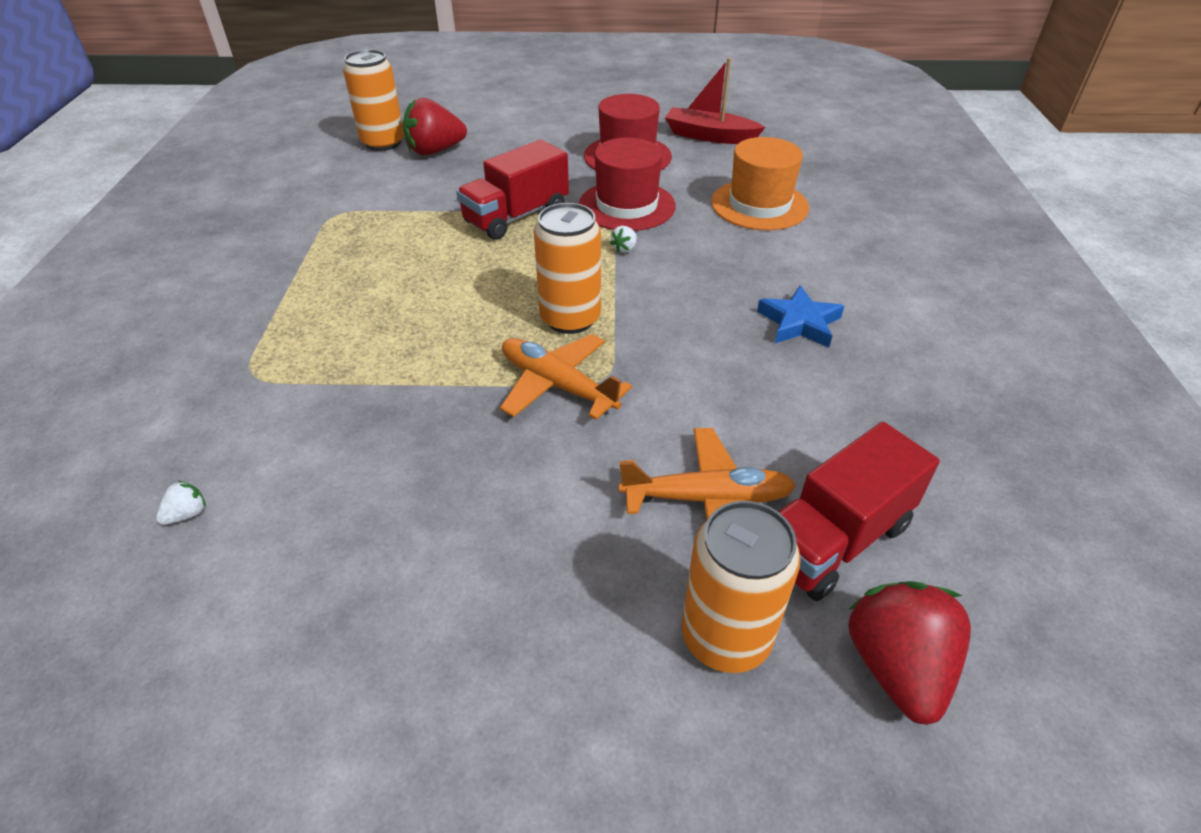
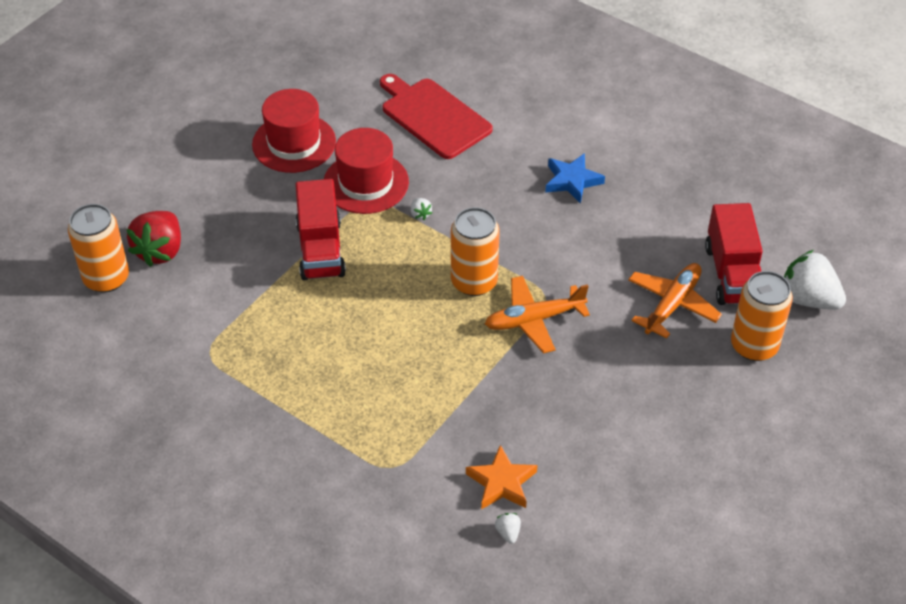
camera: 55 degrees left, 5 degrees up
red boat [665,58,765,144] -> none
orange hat [711,137,809,230] -> red cutting board [380,74,493,159]
red strawberry [848,581,971,725] -> white strawberry [784,250,846,310]
none -> orange star [466,445,537,509]

